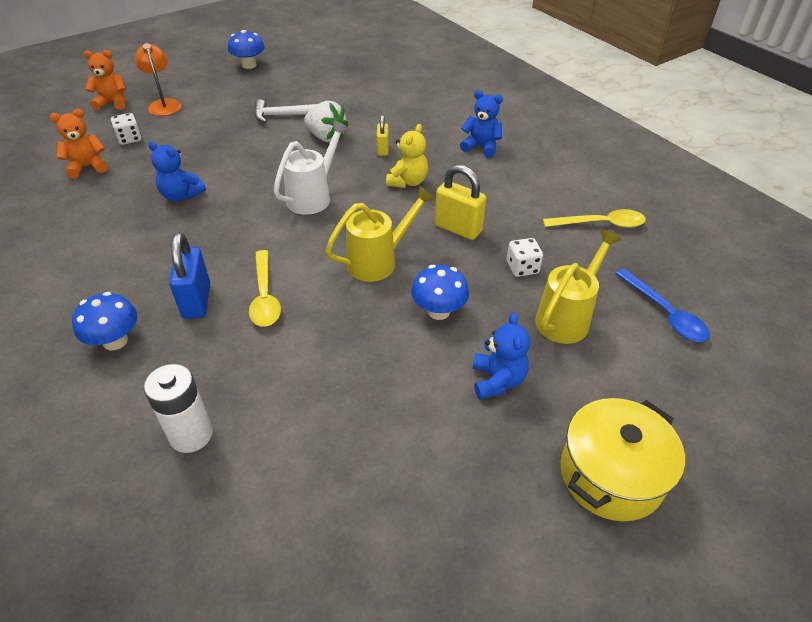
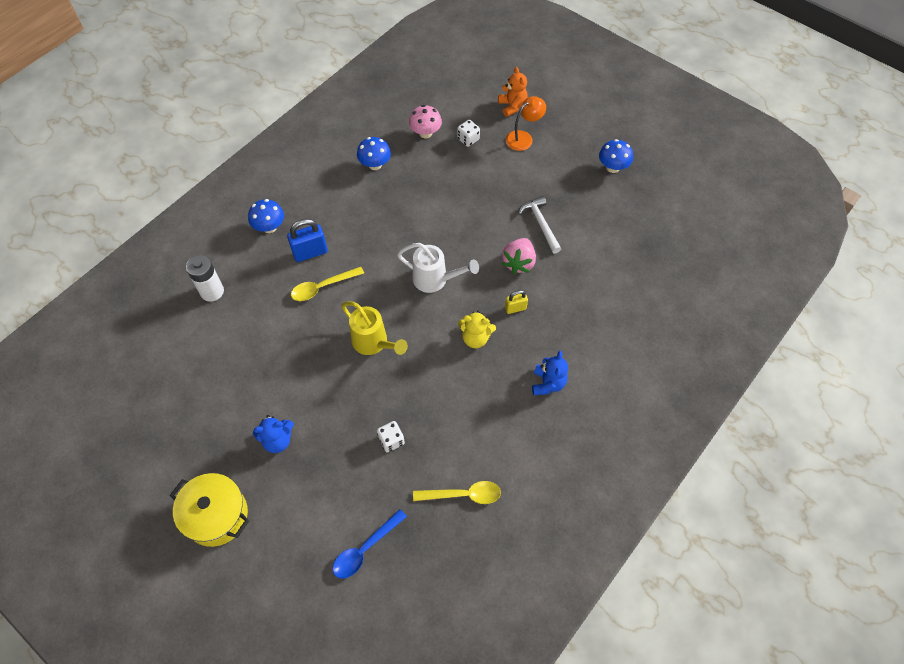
camera: 75 degrees right, 15 degrees up
orange teddy bear [50,109,108,179] -> pink mushroom [409,105,442,138]
blue teddy bear [148,141,206,201] -> none
white strawberry [304,101,349,142] -> pink strawberry [502,238,536,274]
blue mushroom [411,265,469,320] -> blue mushroom moved to [357,137,391,170]
yellow padlock [435,164,486,240] -> none
yellow watering can [535,229,622,344] -> none
yellow spoon [543,209,646,228] -> yellow spoon turned 75 degrees counterclockwise [413,481,501,504]

